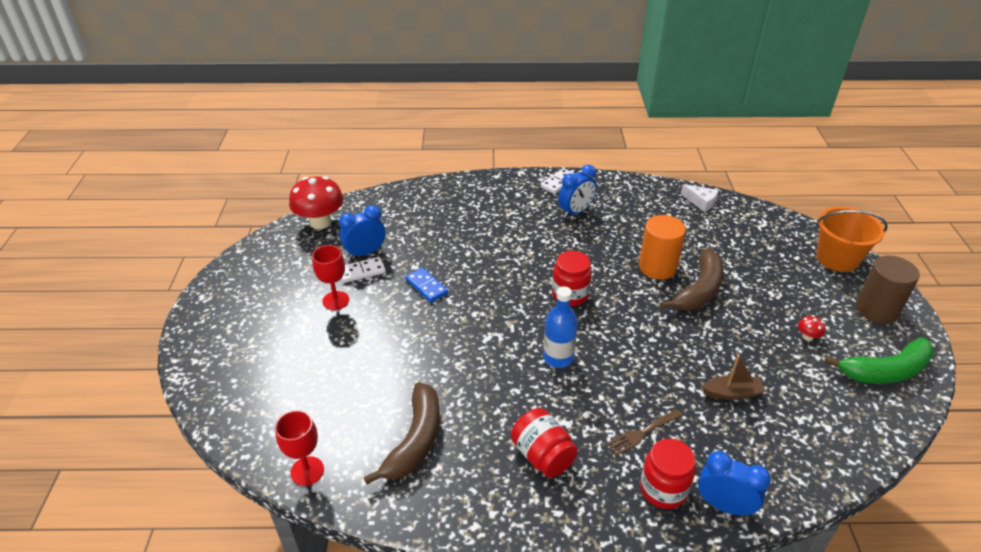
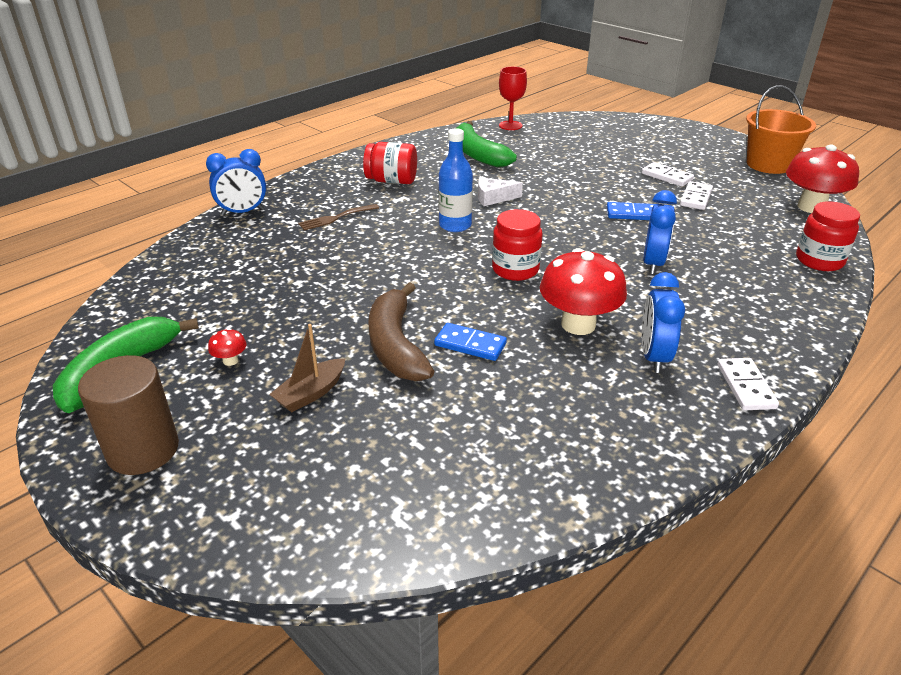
camera: 135 degrees right, 5 degrees down
red goblet [312,245,349,310] -> white domino [642,162,694,187]
blue clock [339,205,385,259] -> blue clock moved to [643,190,677,274]
brown banana [364,382,440,485] -> green banana [457,121,517,167]
brown fork [607,409,683,456] -> brown fork turned 135 degrees counterclockwise [298,204,379,231]
orange cylinder [639,215,686,279] -> blue domino [434,323,507,361]
red jar [640,439,696,509] -> red jar moved to [796,201,860,271]
white cheese [681,184,718,212] -> white cheese moved to [478,178,523,206]
brown boat [702,355,766,400] -> brown boat moved to [269,324,345,412]
orange bucket [816,206,888,272] -> orange bucket moved to [746,85,816,174]
none -> red mushroom [540,248,627,335]

